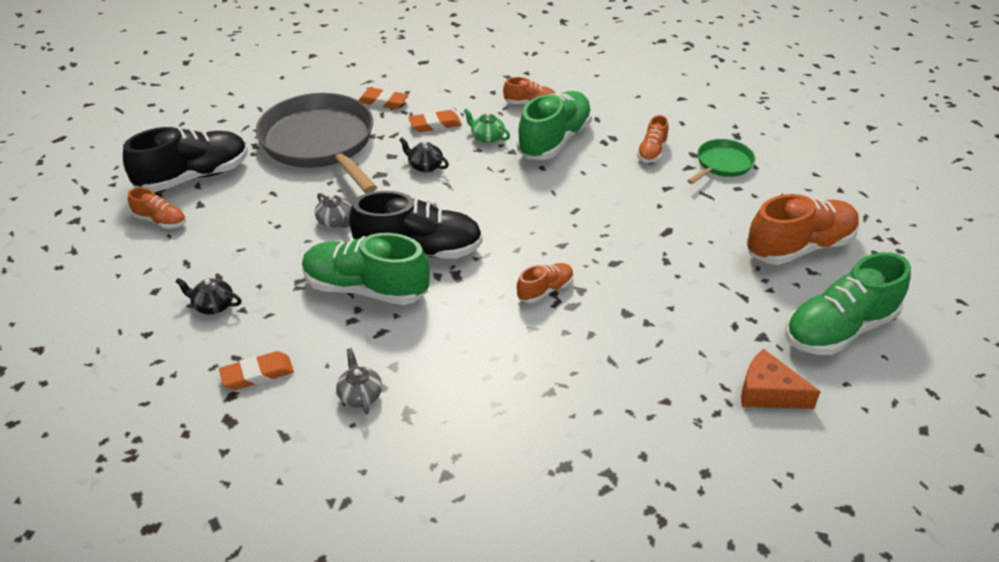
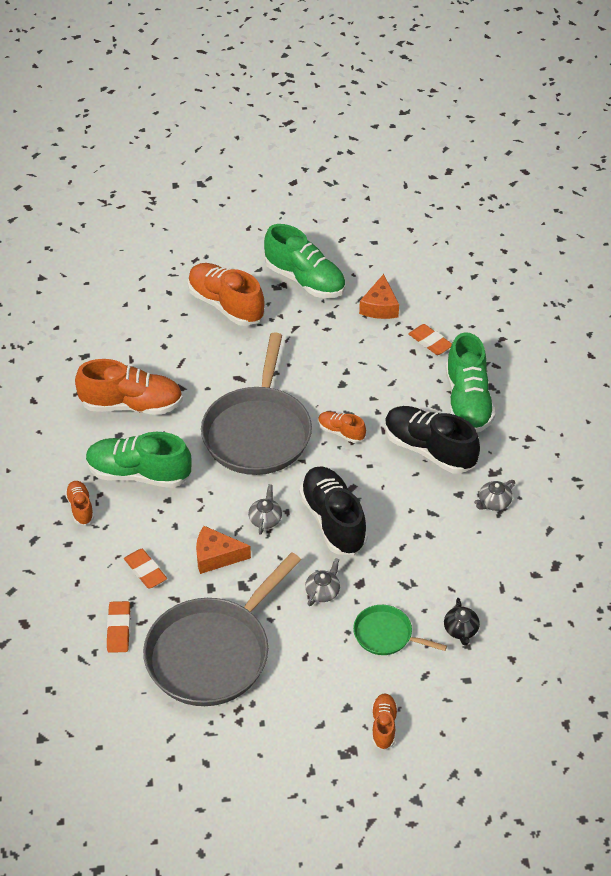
camera: 110 degrees left, 5 degrees up
black shoe [123,127,248,192] -> black shoe moved to [385,406,480,474]
orange eraser [219,351,294,390] -> orange eraser moved to [408,324,452,355]
green shoe [302,233,430,305] -> green shoe moved to [446,332,495,432]
black teapot [399,137,449,172] -> orange cheese [196,526,251,574]
green teapot [464,109,510,143] -> none
orange shoe [637,115,669,163] -> orange shoe [75,359,183,415], size x1.99
green pan [687,139,755,184] -> green pan moved to [353,605,447,655]
none -> grey pan [201,332,312,475]
none -> grey teapot [248,484,282,535]

